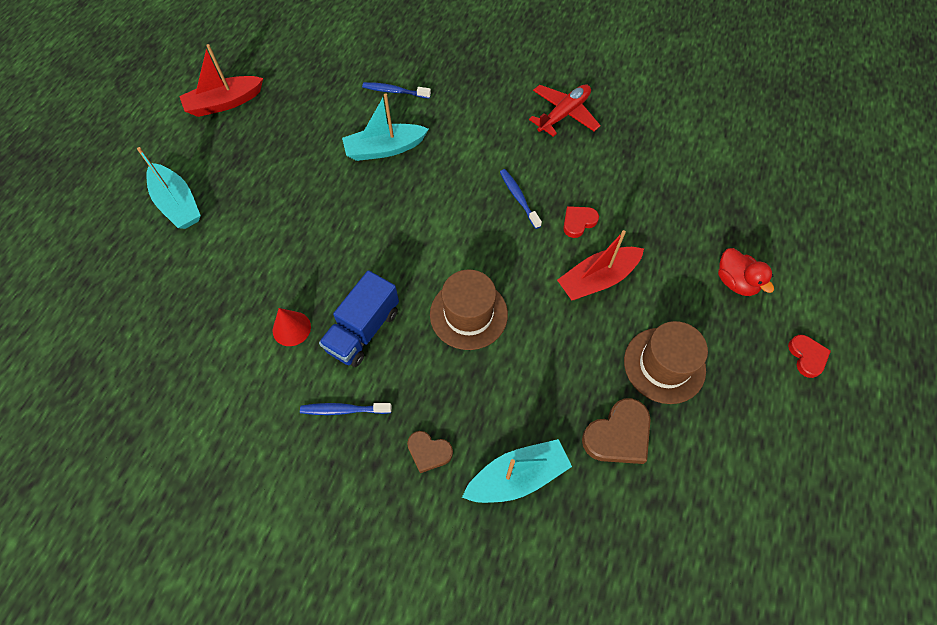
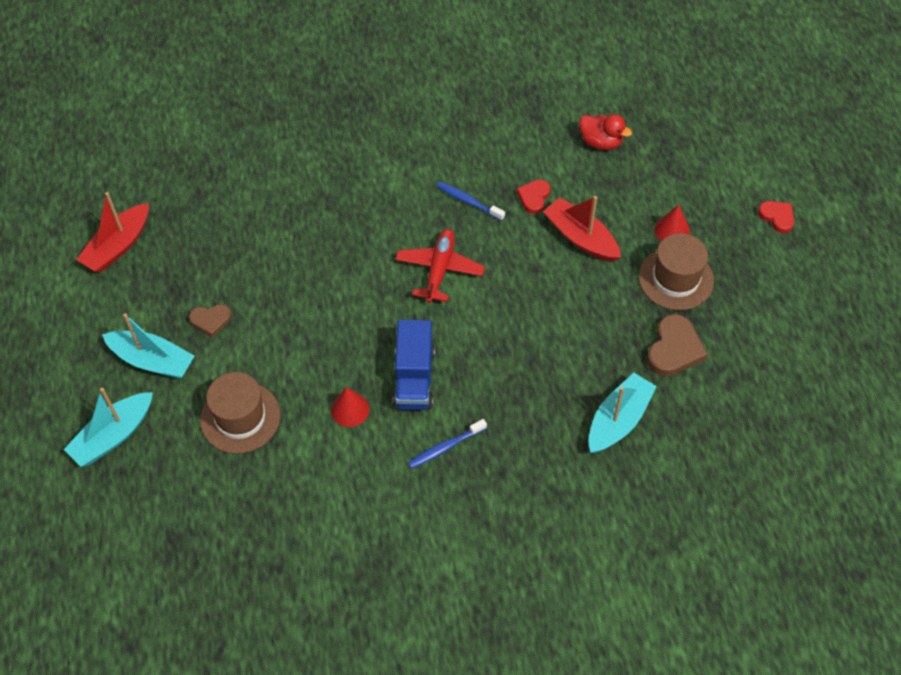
camera: 30 degrees left, 5 degrees down
turquoise boat [342,93,429,161] -> turquoise boat moved to [64,388,153,467]
blue toothbrush [362,82,431,99] -> none
brown heart [407,431,453,473] -> brown heart moved to [189,304,232,338]
brown hat [430,269,508,350] -> brown hat moved to [200,372,280,454]
red plane [529,85,601,137] -> red plane moved to [395,229,485,303]
red boat [557,230,644,300] -> red boat turned 105 degrees clockwise [543,196,621,262]
red duck [718,248,774,296] -> red duck moved to [579,114,632,150]
none -> red cone [655,205,690,241]

